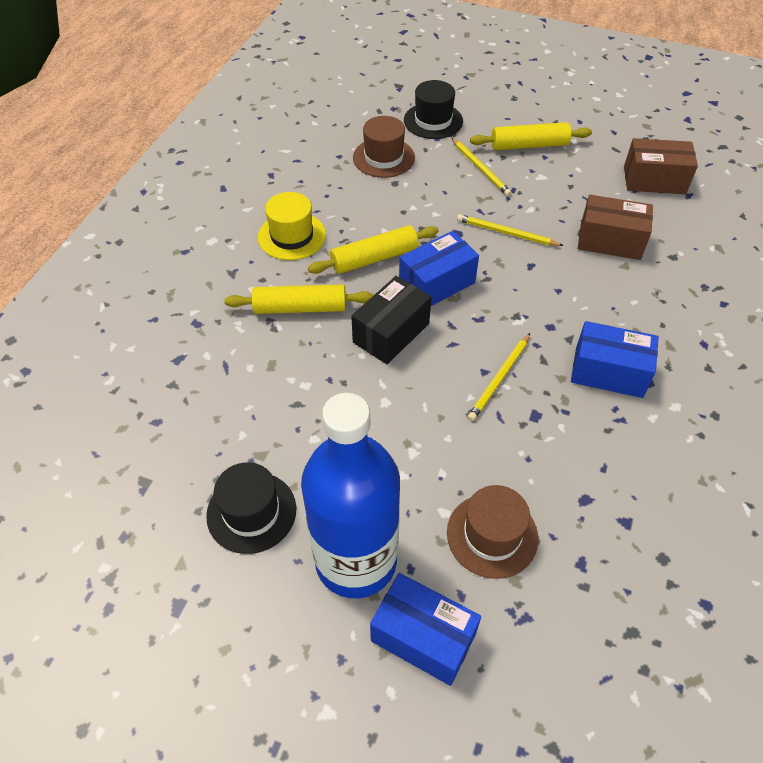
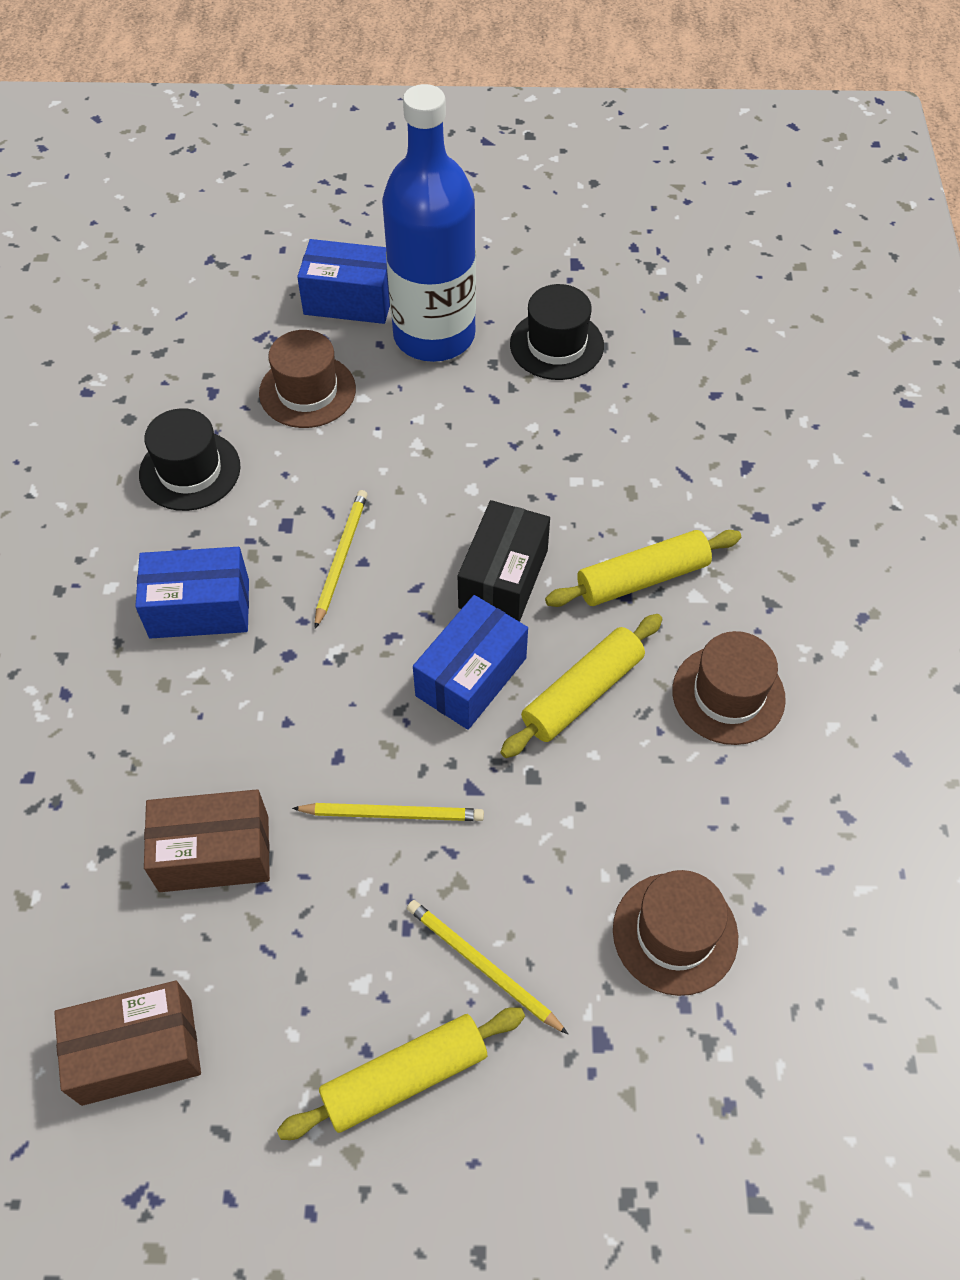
camera: 160 degrees right, 5 degrees up
yellow hat [258,192,326,260] -> brown hat [672,631,786,745]
black hat [404,80,463,139] -> black hat moved to [139,408,241,511]

